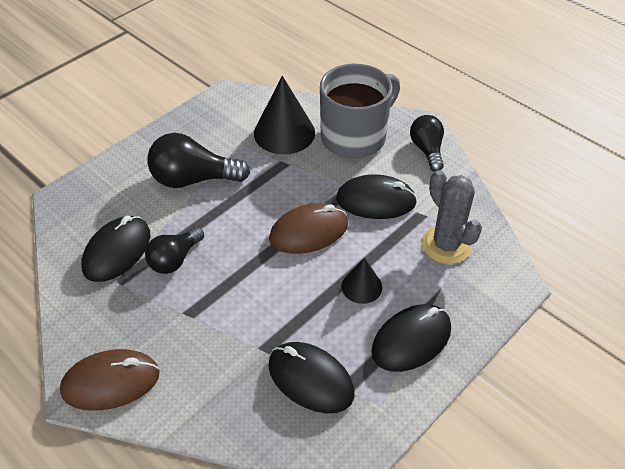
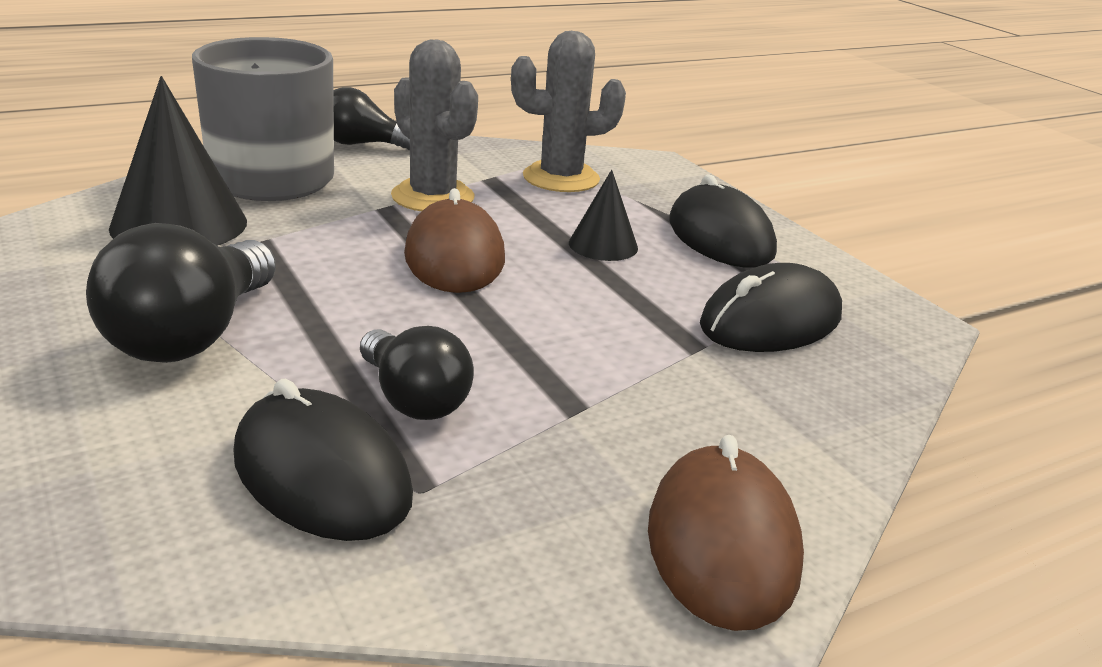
camera: 75 degrees left, 20 degrees down
black mouse [336,174,417,219] -> grey cactus [391,40,478,211]

